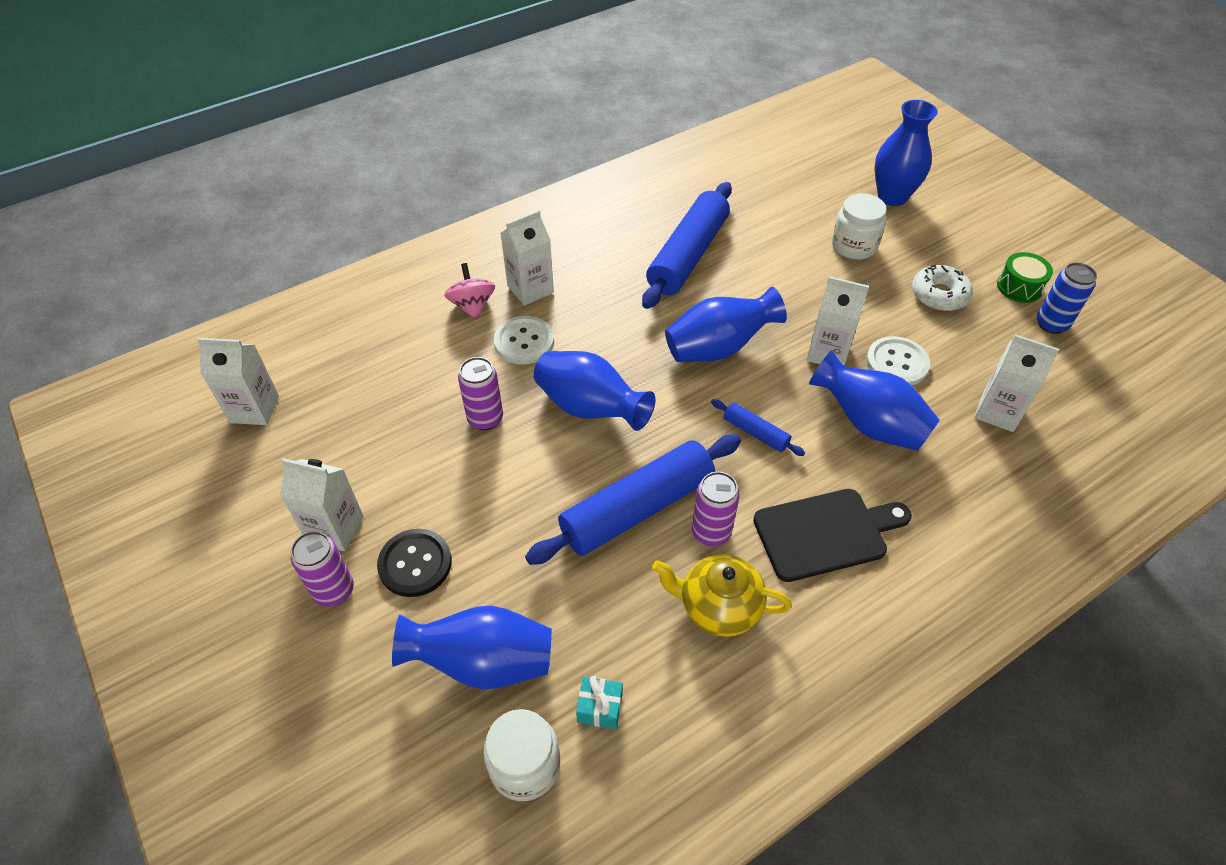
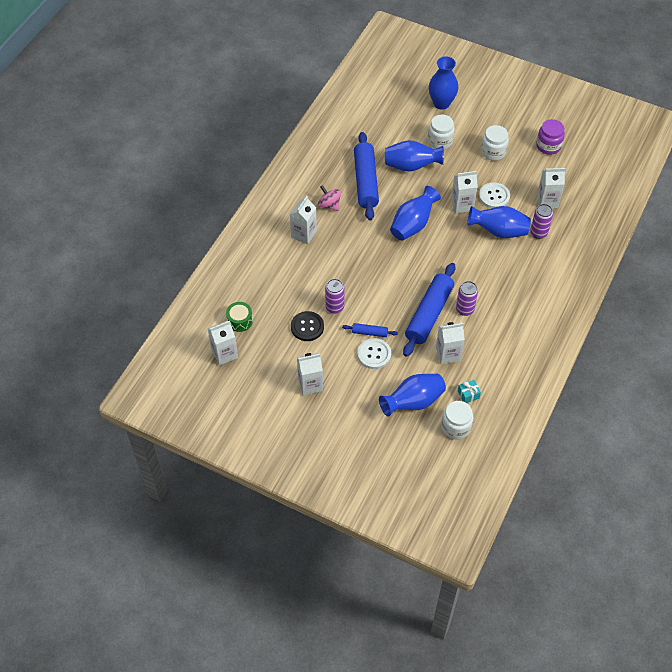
camera: 30 degrees left, 5 degrees up
purple can [291,531,354,607] -> purple can moved to [530,204,553,239]
black button [377,529,452,597] -> black button moved to [291,311,324,341]
pink spinning top [444,263,495,320] -> pink spinning top moved to [318,185,341,211]
white button [494,316,554,365] -> white button moved to [357,338,391,369]
blue vase [534,351,655,431] -> blue vase moved to [385,140,444,172]
yellow teapot [652,554,792,637] -> none
blue rolling pin [711,399,805,456] -> blue rolling pin moved to [342,323,398,337]
black cutting board [753,489,912,582] -> none
white donut [912,265,973,311] -> white jar [481,125,509,161]
green drum [997,252,1053,303] -> green drum moved to [226,302,253,332]
blue can [1037,262,1097,334] -> purple jar [536,119,565,155]
none -> white carton [436,322,465,364]

